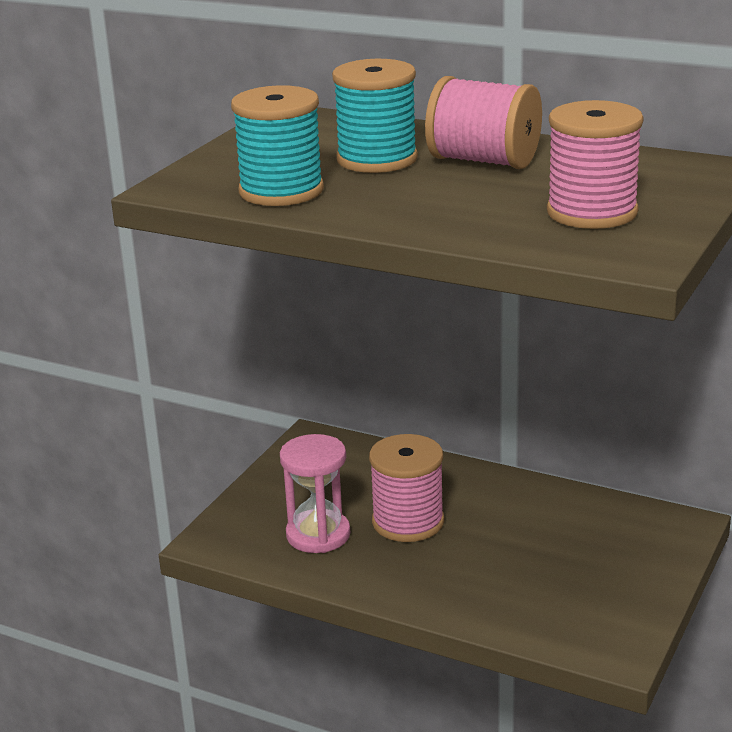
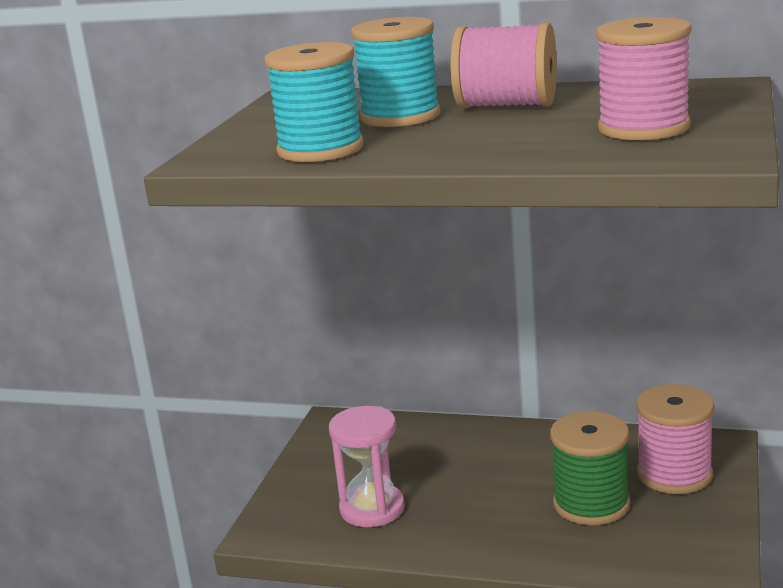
camera: 10 degrees left, 5 degrees down
pink spool [369,434,444,542] -> pink spool moved to [636,384,714,494]
none -> green spool [550,411,630,525]

